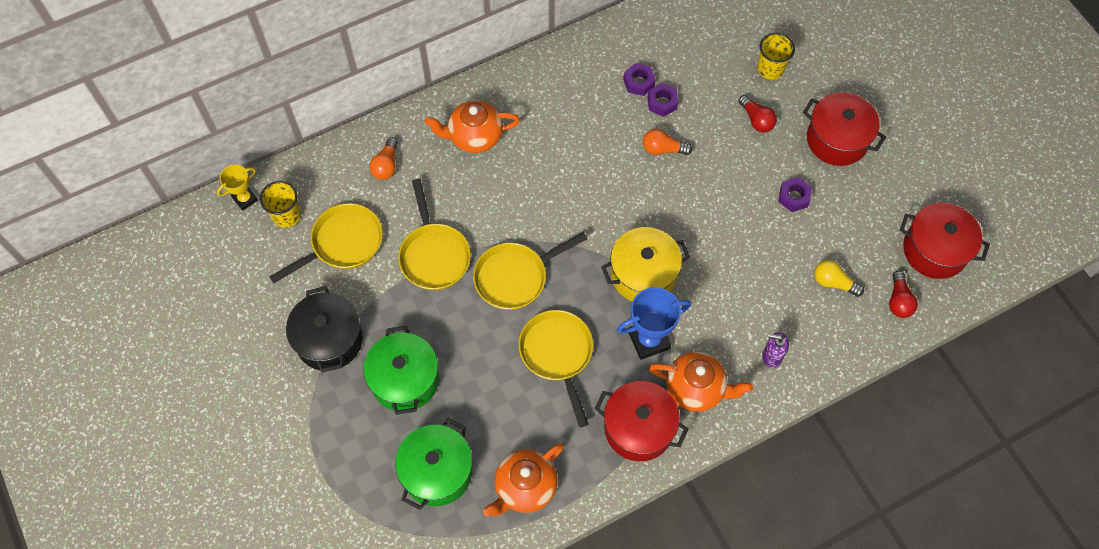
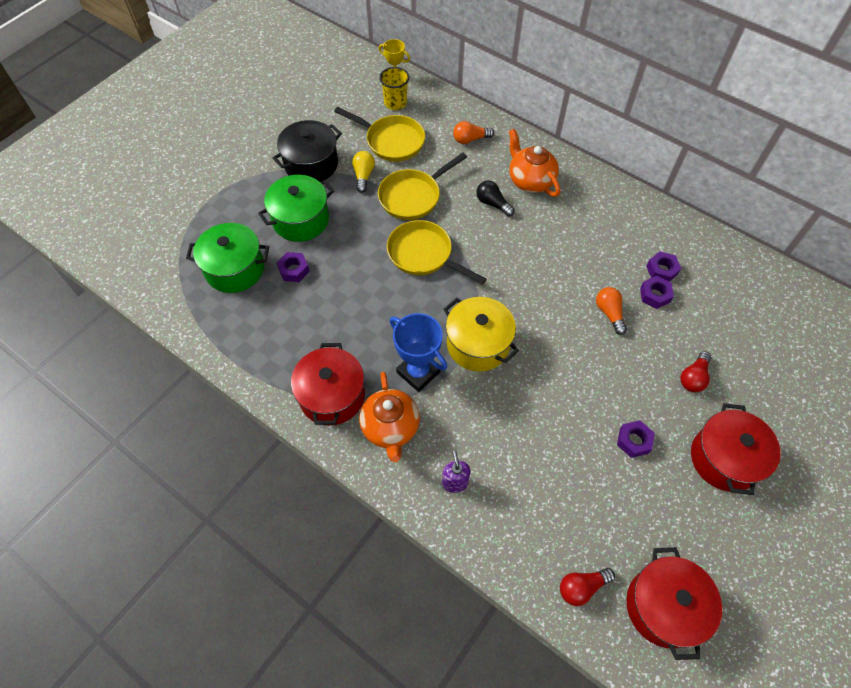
camera: 65 degrees right, 5 degrees down
orange teapot [483,443,564,517] -> none
yellow pan [519,310,593,427] -> none
yellow cup [757,33,795,80] -> none
yellow light bulb [814,260,864,297] -> yellow light bulb moved to [352,151,375,193]
none -> purple nut [276,252,310,282]
none -> black light bulb [476,180,515,217]

